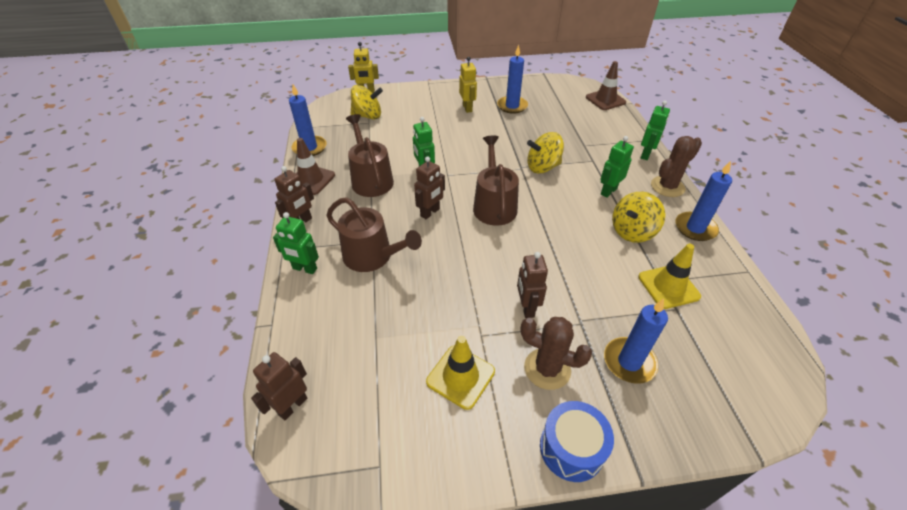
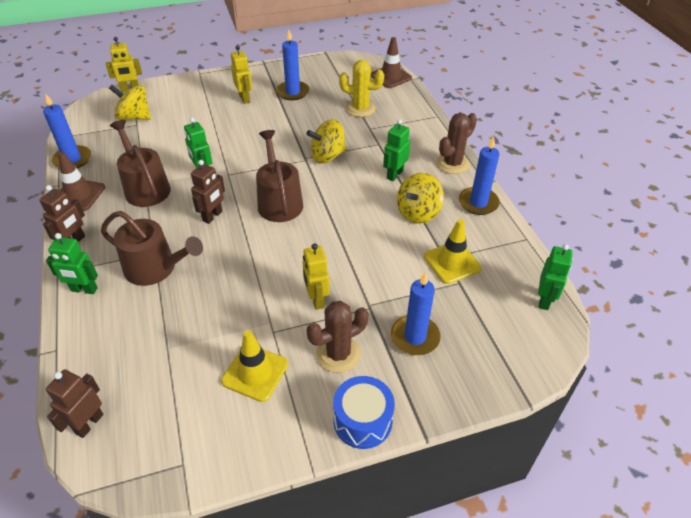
camera: 10 degrees left, 0 degrees up
yellow spinning top [351,85,383,120] -> yellow spinning top turned 150 degrees counterclockwise [109,85,151,120]
brown robot [517,252,548,318] -> yellow robot [303,243,329,310]
brown cactus [520,317,592,390] -> brown cactus turned 45 degrees counterclockwise [307,301,369,373]
green robot [641,101,670,160] -> green robot moved to [538,244,573,310]
none -> yellow cactus [339,60,384,117]

